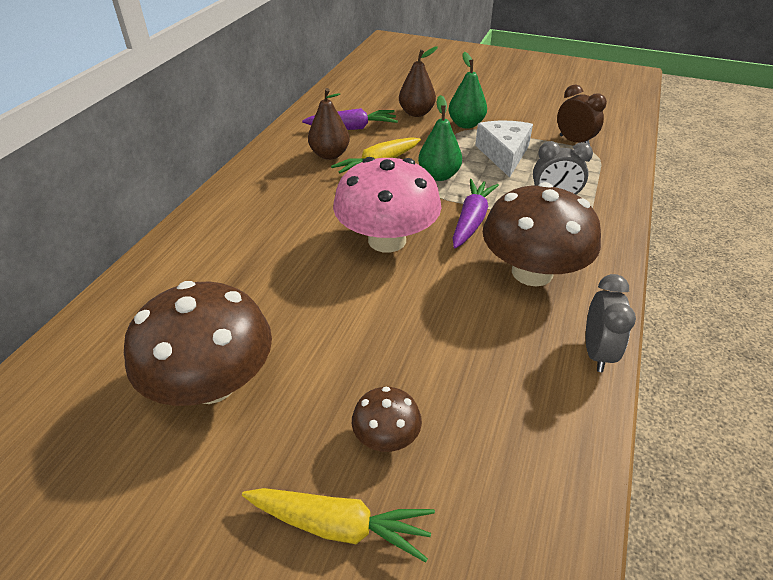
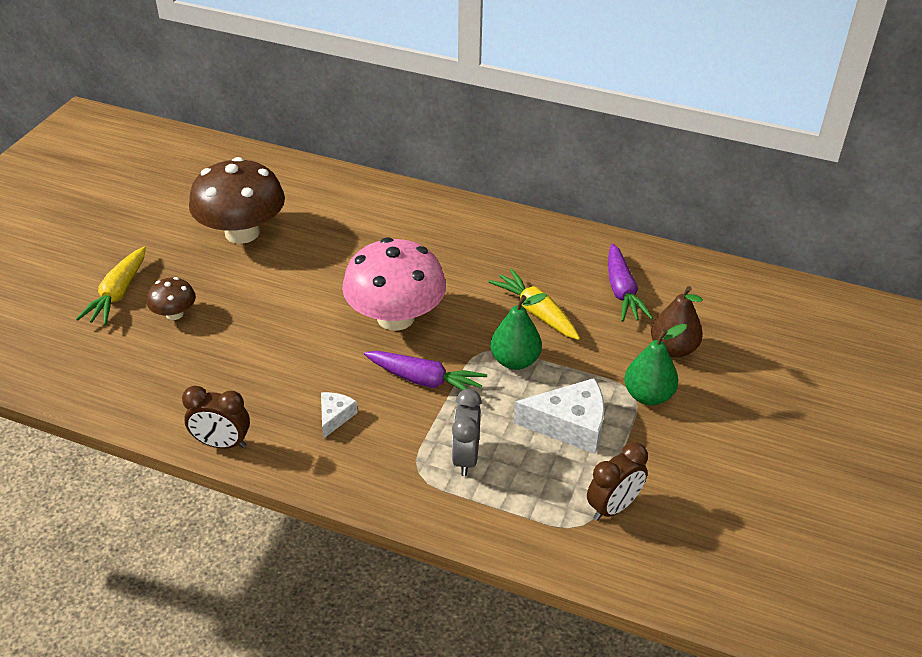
camera: 90 degrees right, 0 degrees up
brown pear [308,88,350,160] -> none
brown mushroom [483,182,601,286] -> white cheese [321,392,358,439]
grey clock [586,274,636,372] -> brown clock [182,386,250,449]

